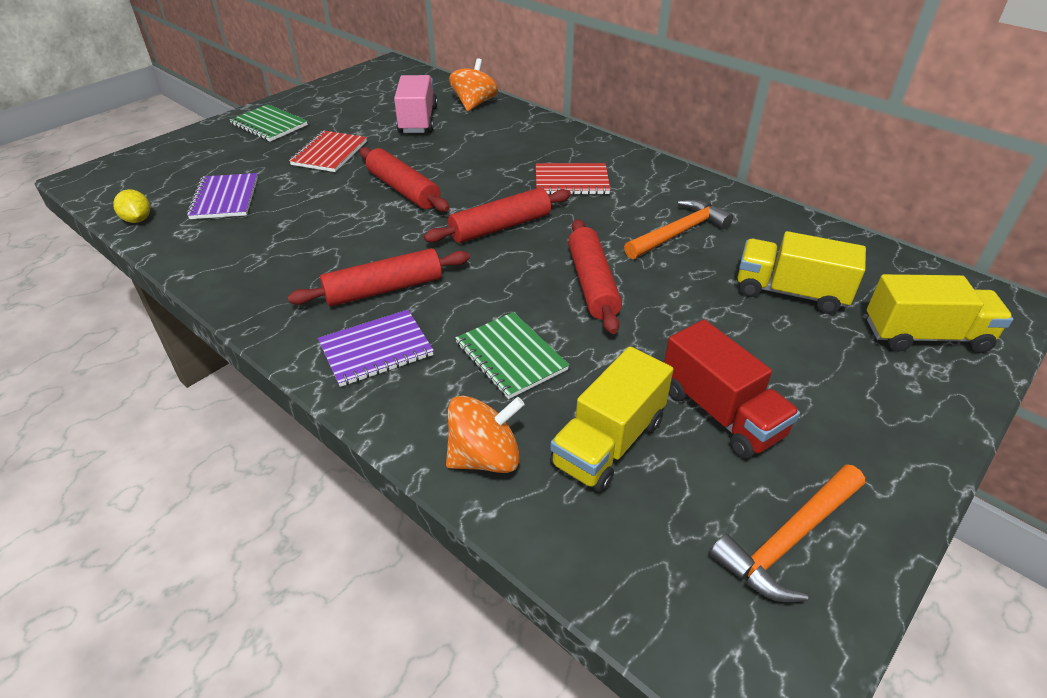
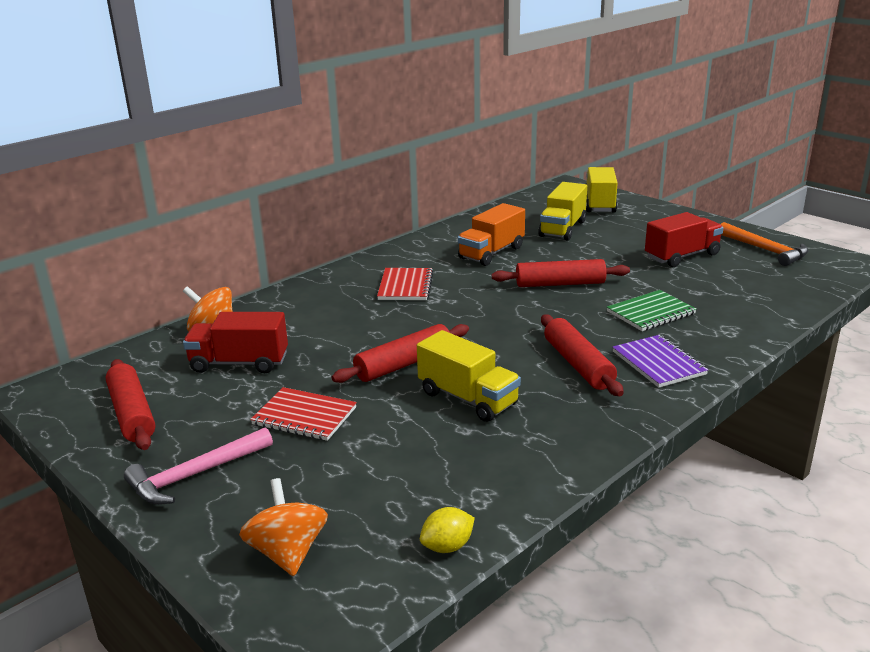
camera: 85 degrees left, 15 degrees down
purple notebook [187,173,258,219] -> none
green notebook [230,104,308,142] -> pink hammer [124,427,273,505]
pink truck [394,75,437,133] -> red truck [183,312,288,373]
red rolling pin [424,188,571,243] -> red rolling pin moved to [106,359,155,450]
orange spinning top [446,396,525,473] -> orange spinning top moved to [239,478,328,576]
yellow truck [550,347,673,493] -> yellow truck moved to [417,330,521,422]
orange hammer [624,199,733,259] -> orange truck [458,203,525,266]

